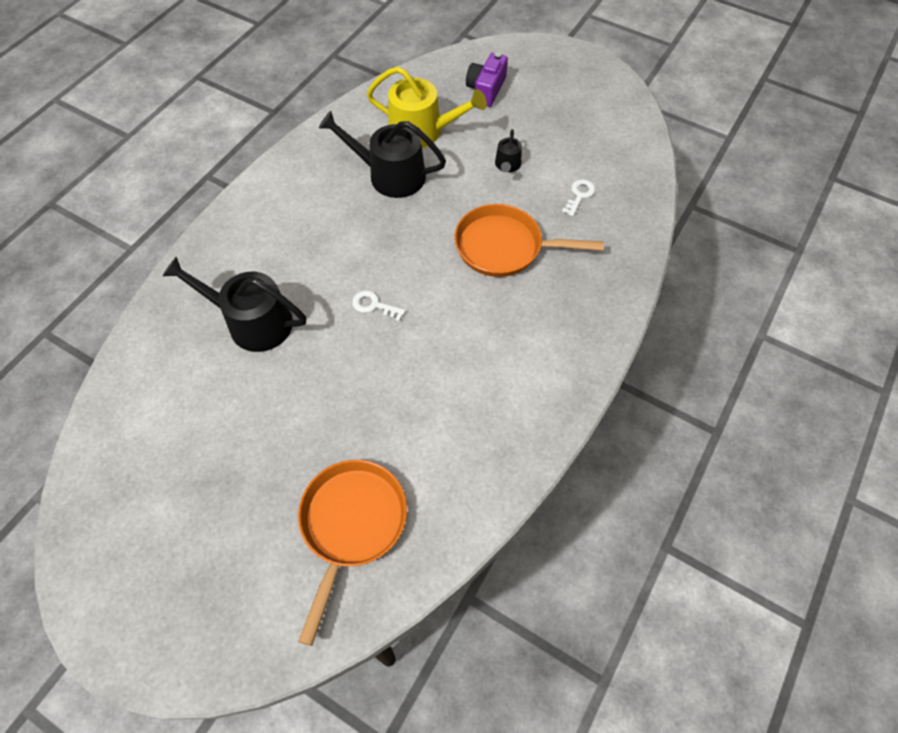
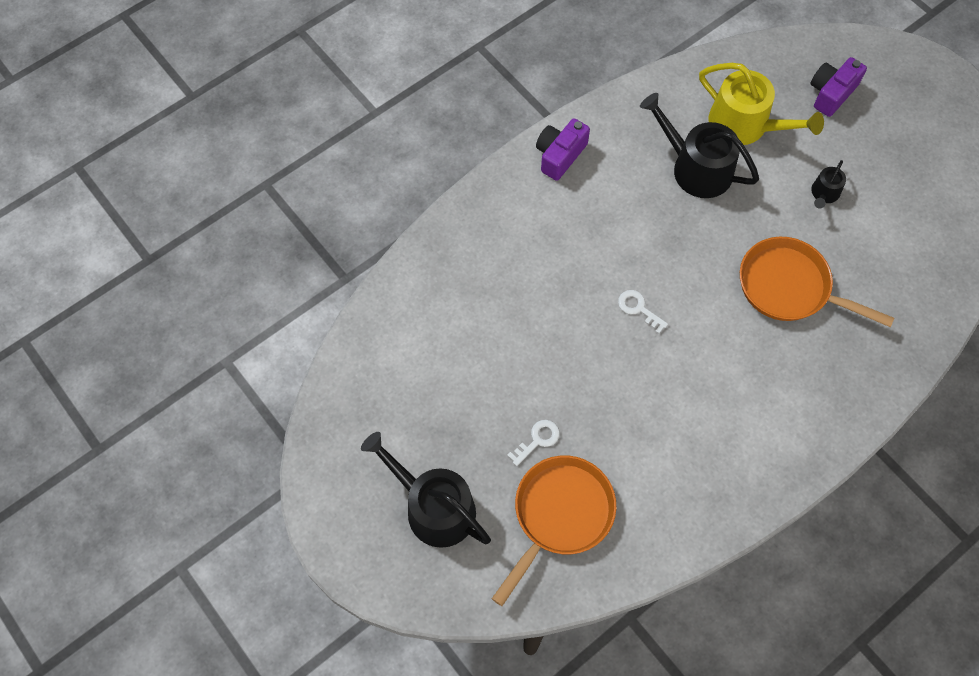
camera: 20 degrees right, 5 degrees up
black watering can [162,257,306,352] -> black watering can moved to [361,432,491,548]
white key [562,179,595,216] -> white key moved to [507,420,560,466]
none -> purple camera [536,118,590,181]

